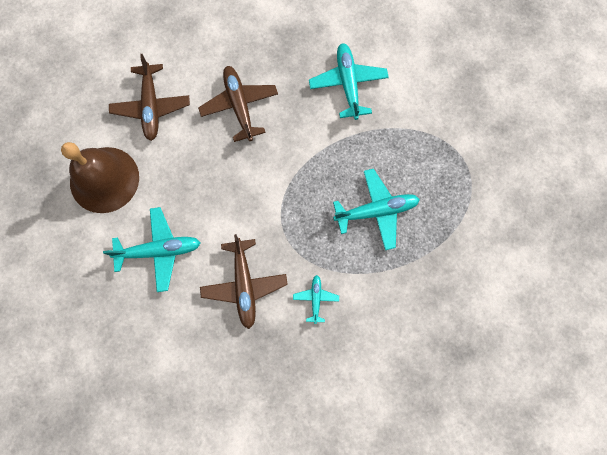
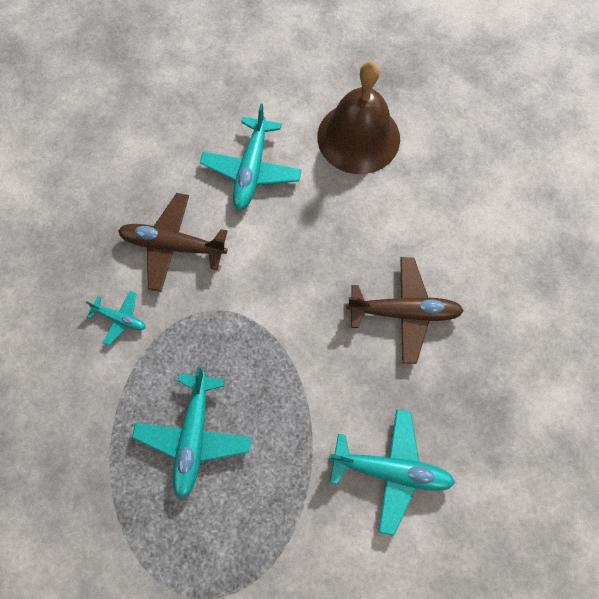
camera: 110 degrees right, 5 degrees down
brown plane [109,54,190,141] -> none

